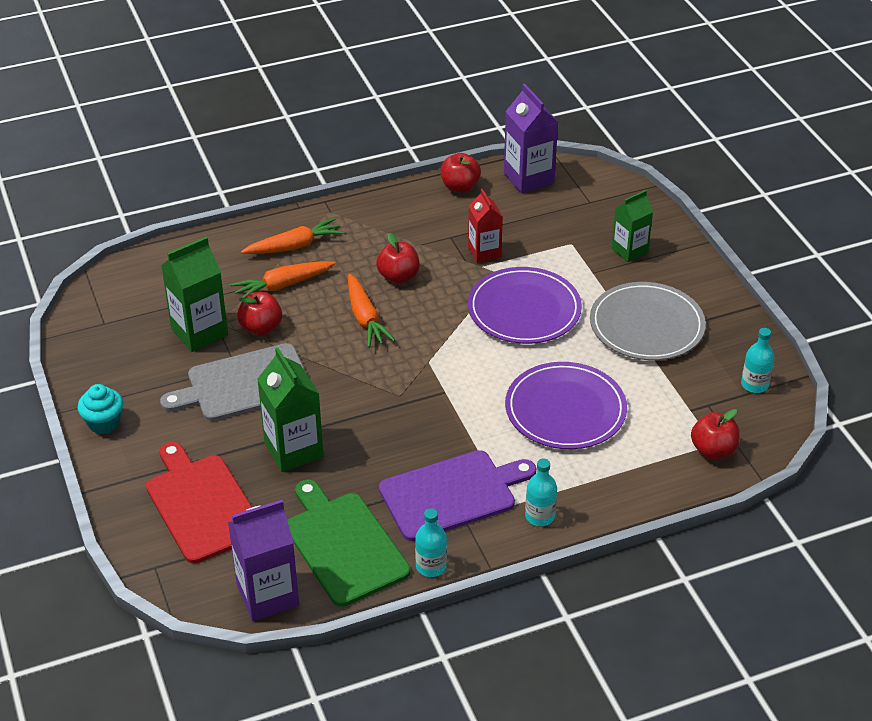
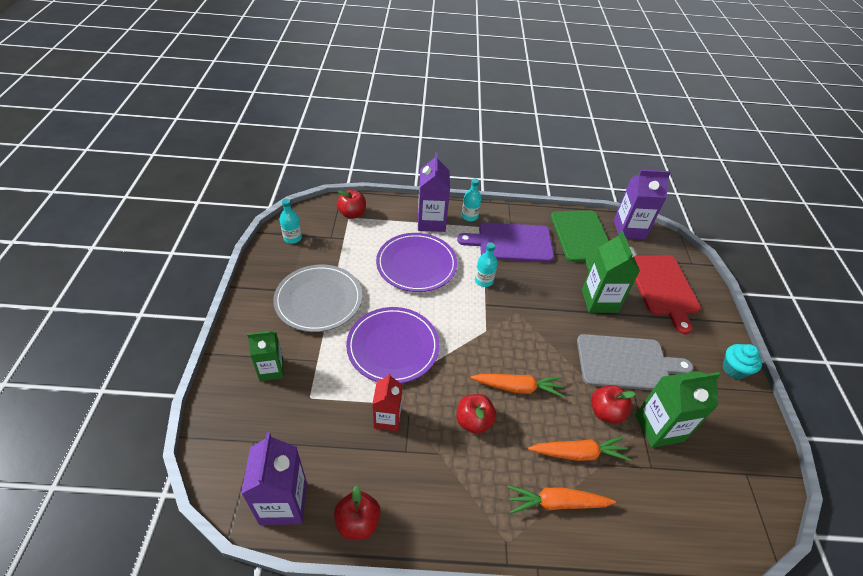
camera: 160 degrees left, 5 degrees up
orange carrot [348,274,395,347] -> orange carrot turned 90 degrees clockwise [470,374,564,397]
turquoise bottle [415,509,447,577] -> turquoise bottle moved to [475,242,497,287]
none -> purple carton [418,152,450,232]

